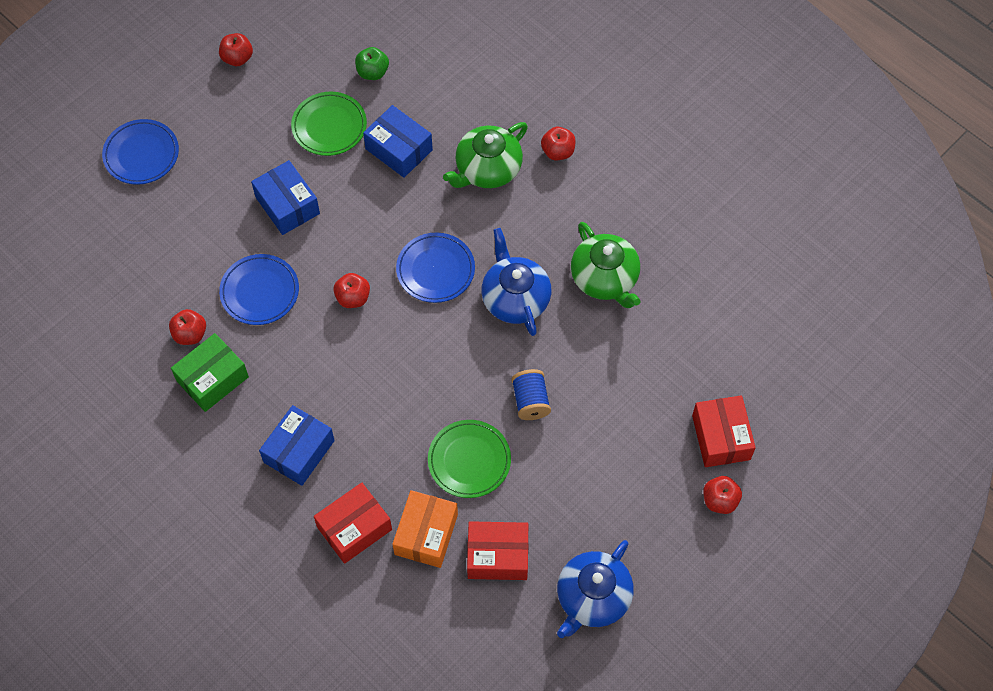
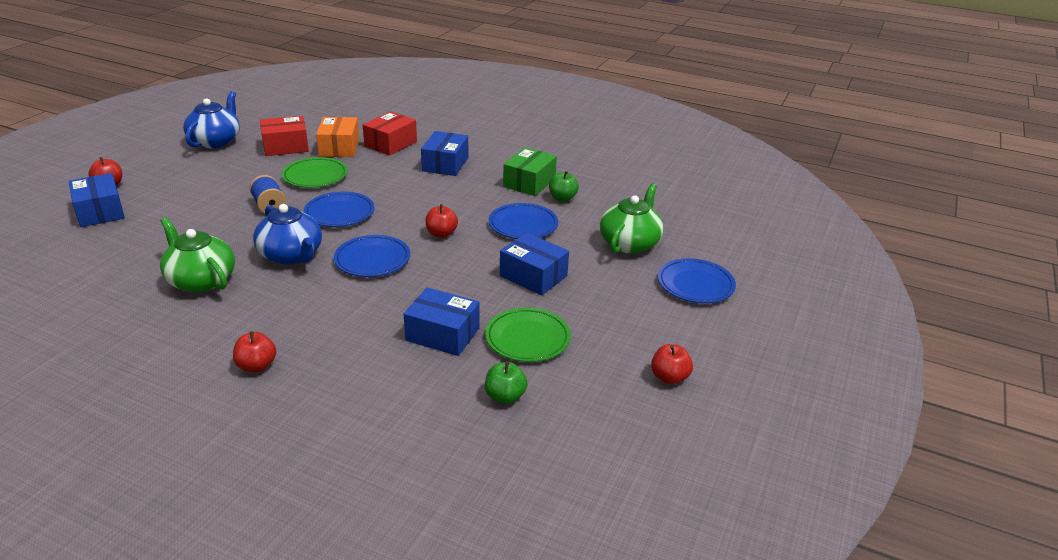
camera: 160 degrees right, 30 degrees down
red apple [169,309,206,345] -> green apple [549,171,579,202]
green teapot [443,122,528,188] -> green teapot moved to [600,183,663,254]
red box [692,395,756,467] -> blue box [69,173,125,227]
none -> blue plate [304,192,374,227]

